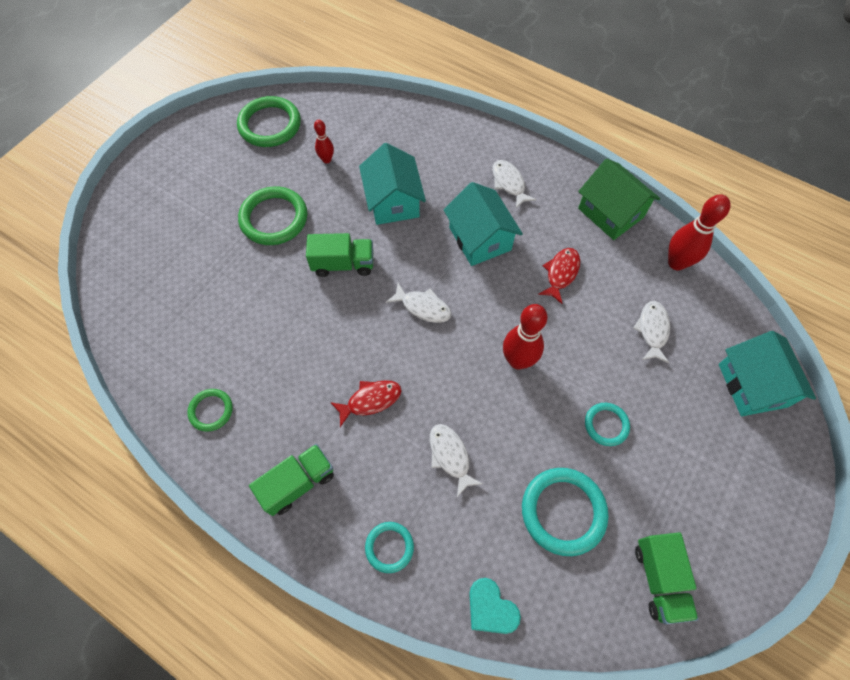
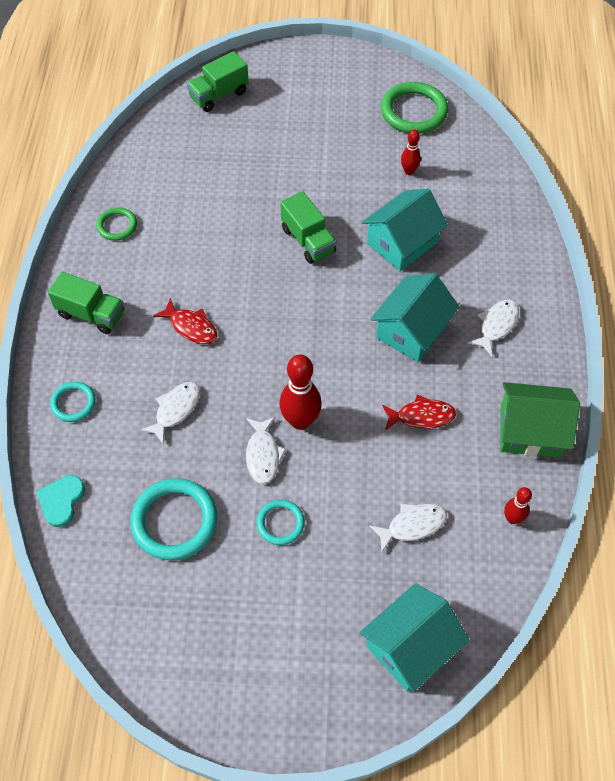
camera: 60 degrees right, 5 degrees down
green ring [238,186,307,245] -> none
white fish [386,283,452,323] -> white fish moved to [246,417,286,484]
green house [578,159,660,240] -> green house turned 75 degrees clockwise [500,382,580,458]
green truck [635,532,698,624] -> green truck moved to [187,51,249,112]
red bowling pin [668,194,730,270] -> red bowling pin [504,487,532,524], size x0.55

